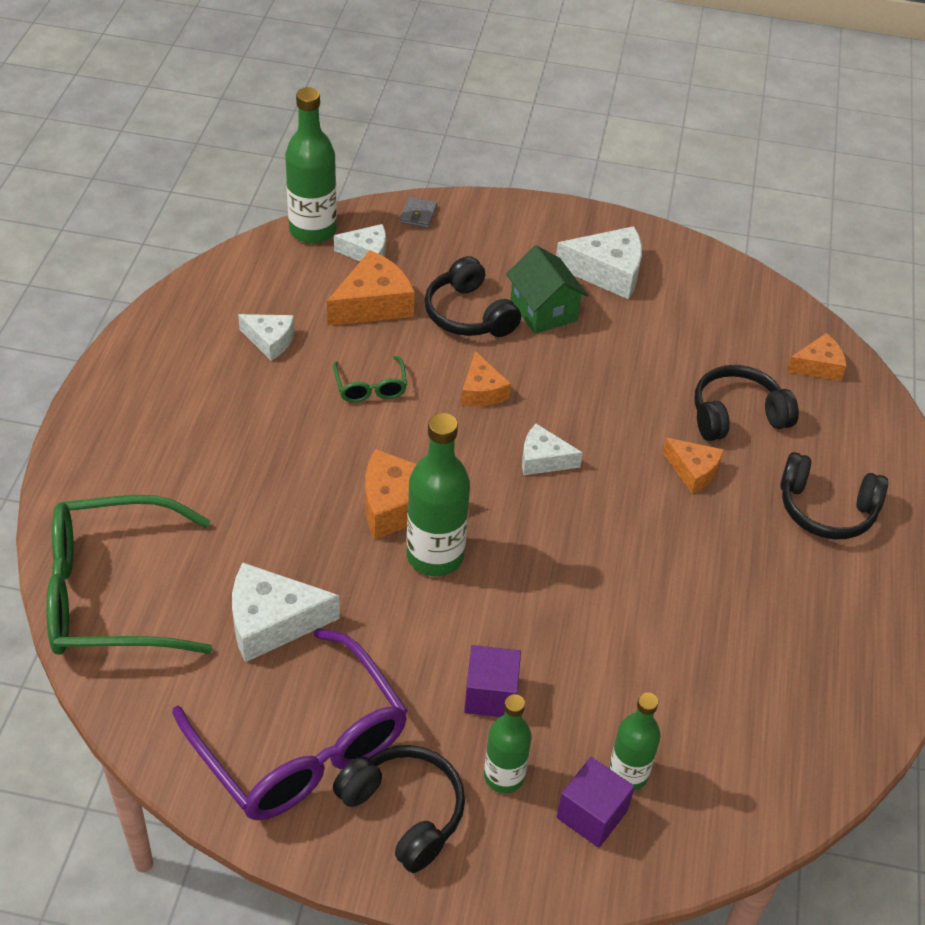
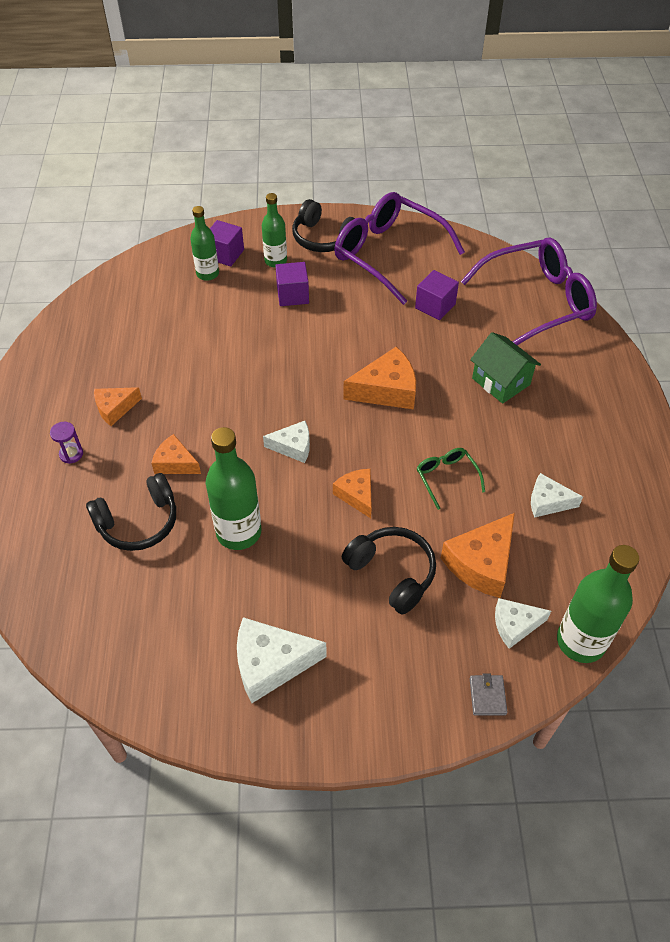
camera: 170 degrees right, 5 degrees up
green glasses [46,495,212,655] -> purple glasses [461,238,597,345]
white cheese [232,563,340,662] -> purple cube [415,270,459,320]
green bottle [407,413,470,576] -> green bottle moved to [206,427,261,550]
green house [506,245,588,334] -> green house moved to [470,332,541,404]
black headphones [780,452,888,540] -> purple hourglass [50,422,83,464]
orange cheese [786,333,846,381] -> orange cheese moved to [94,387,142,426]

